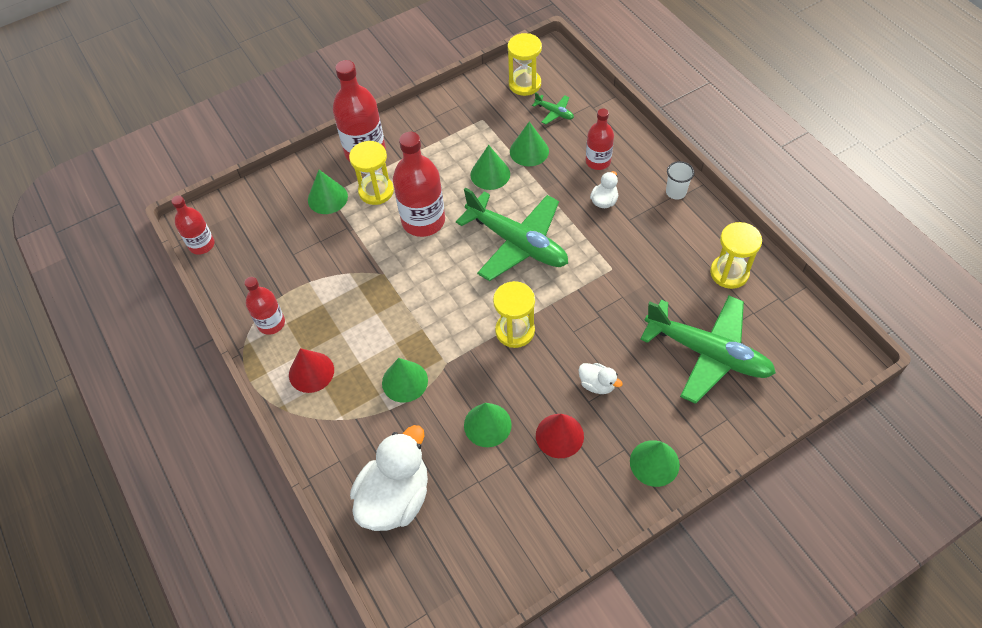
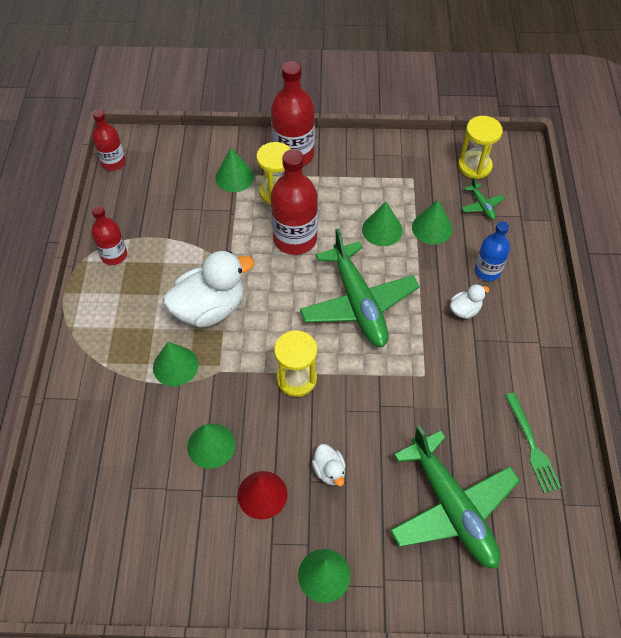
camera: 30 degrees right, 0 degrees up
red cone [289,348,334,393] -> none
white duck [350,425,428,531] -> white duck moved to [163,251,254,328]
red bottle [586,109,614,170] -> blue bottle [475,221,510,281]
white cup [666,161,694,200] -> none
yellow hourglass [710,222,762,289] -> green fork [505,393,561,493]

